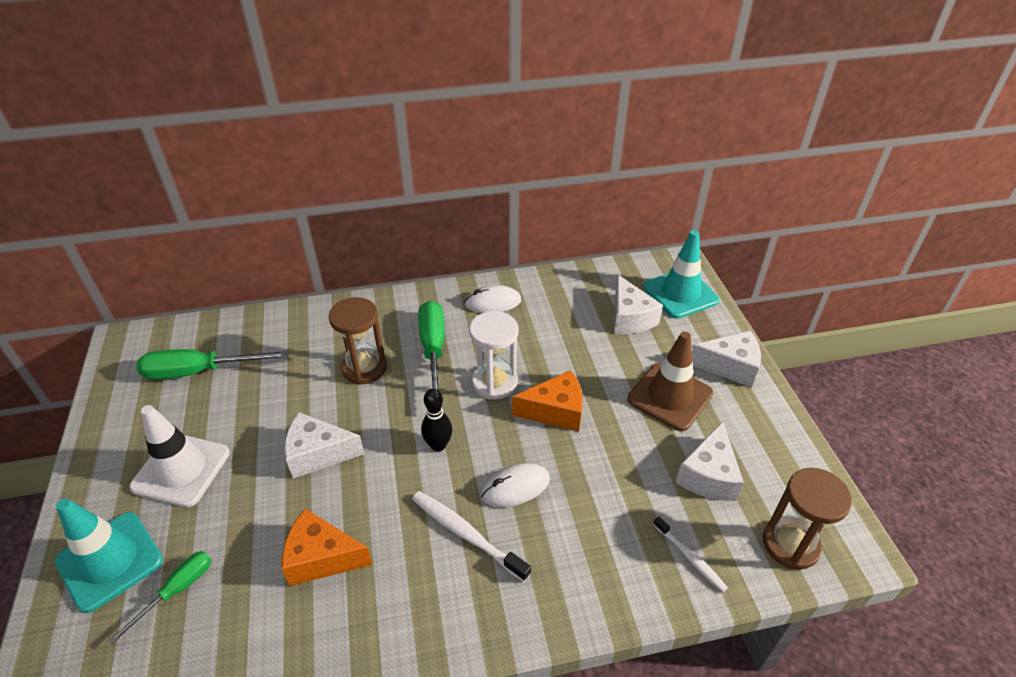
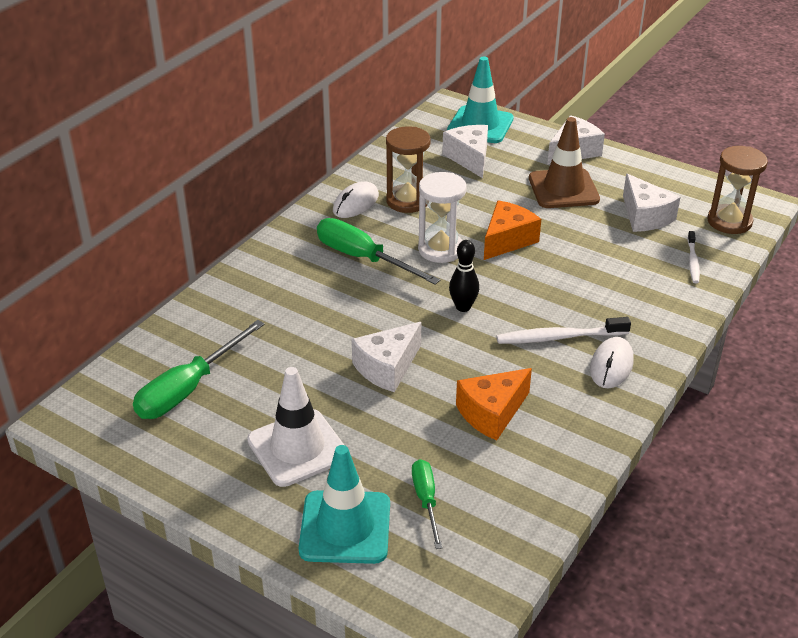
camera: 45 degrees left, 5 degrees down
brown hourglass [329,297,387,385] -> brown hourglass moved to [386,126,431,213]
white mouse [481,463,550,507] -> white mouse moved to [590,337,634,388]
white cheese [614,275,663,334] -> white cheese turned 135 degrees counterclockwise [442,125,488,178]
white toothbrush [653,516,728,592] -> white toothbrush turned 90 degrees clockwise [687,231,700,283]

